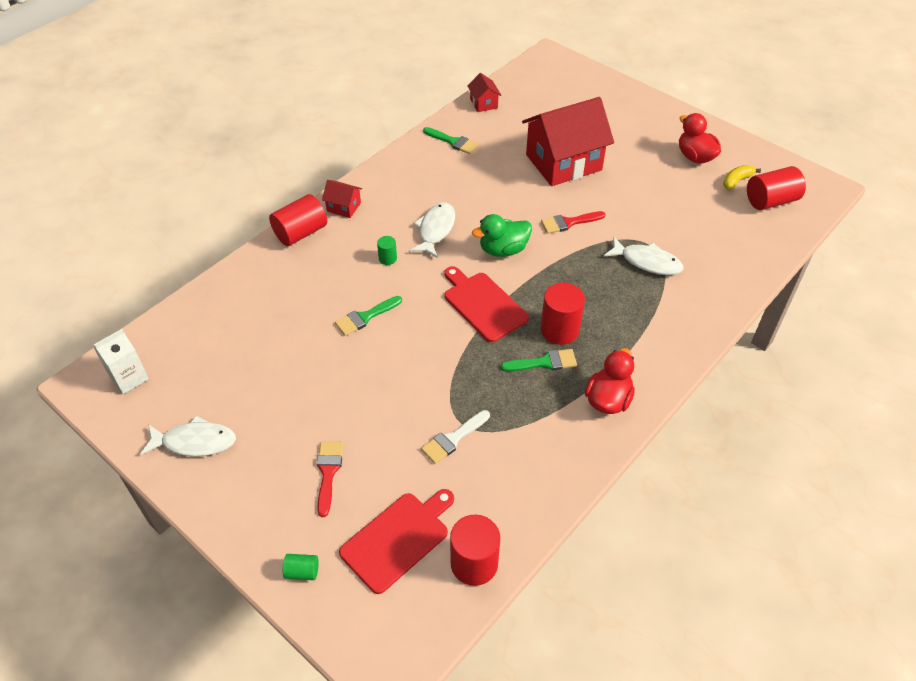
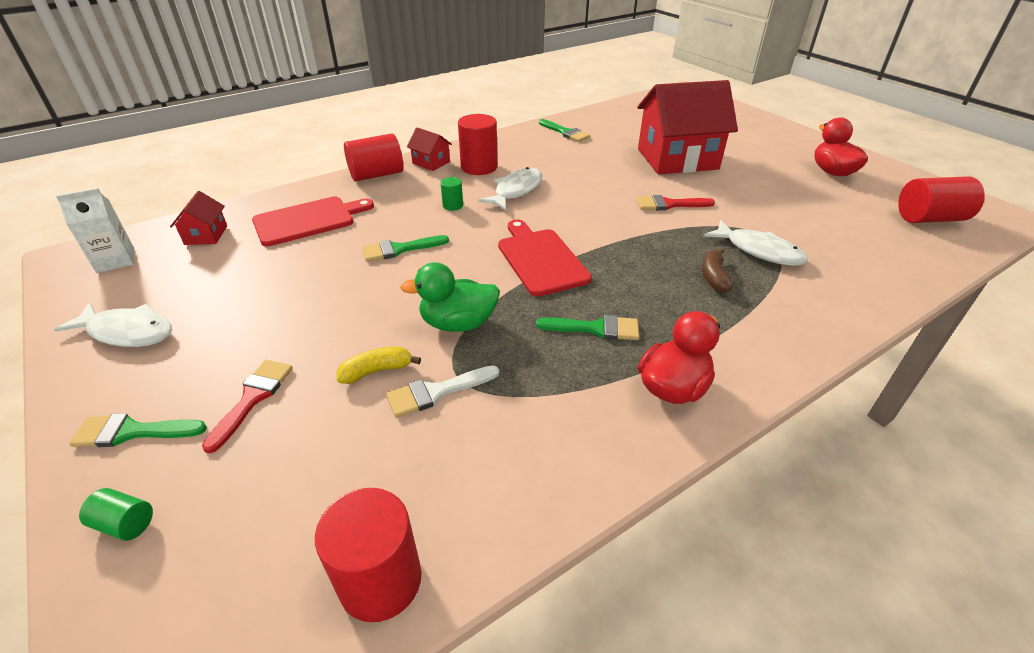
camera: 15 degrees right, 10 degrees down
red cutting board [339,489,454,594] -> red cutting board moved to [252,197,374,246]
red house [467,73,502,112] -> red house moved to [170,191,227,245]
green duck [472,214,532,257] -> green duck moved to [400,262,500,332]
red cylinder [540,283,585,345] -> red cylinder moved to [458,114,498,175]
yellow banana [723,165,761,189] -> yellow banana moved to [337,347,421,384]
none -> green brush [69,414,207,447]
none -> brown banana [702,248,732,292]

